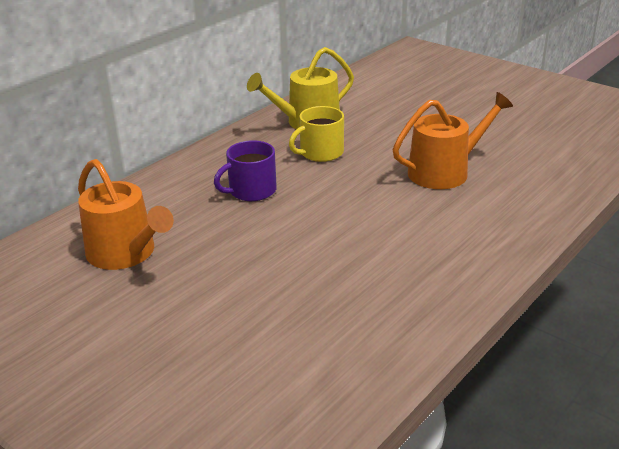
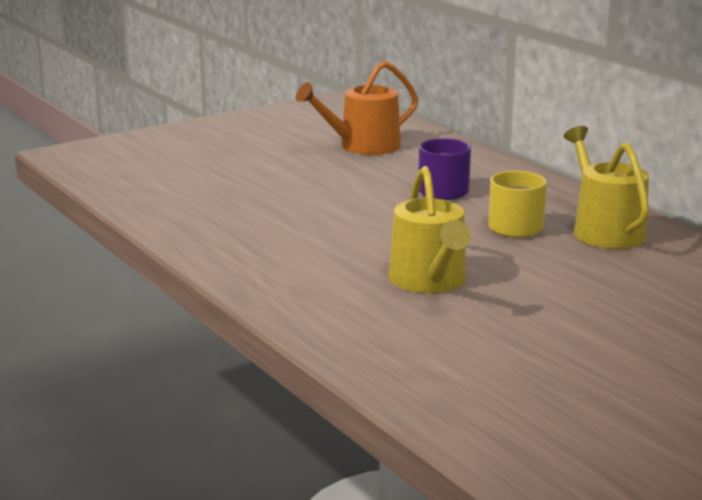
camera: 105 degrees right, 10 degrees down
orange watering can [393,92,513,189] -> yellow watering can [388,166,471,293]

